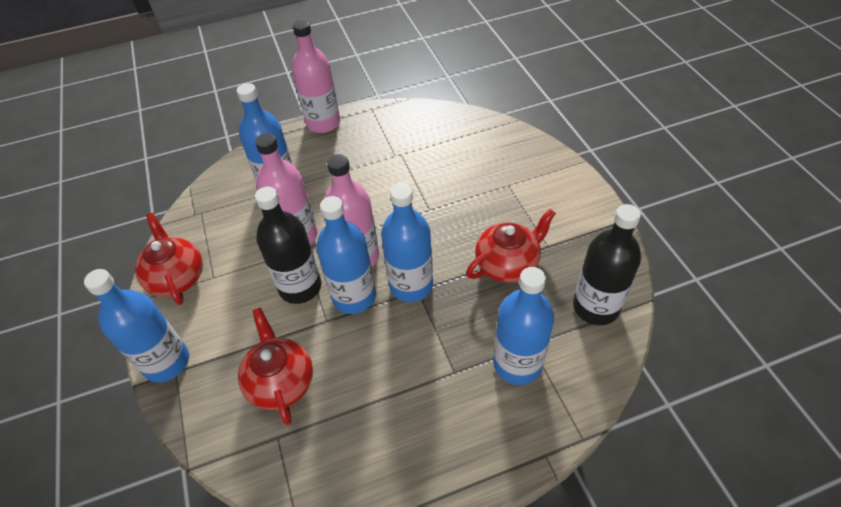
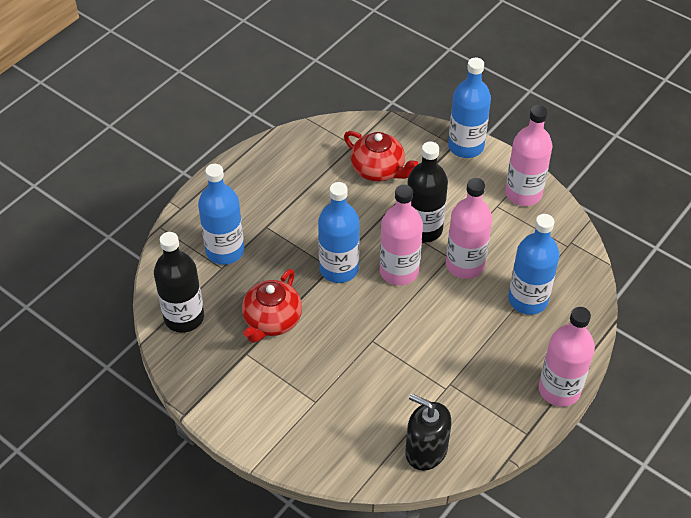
camera: 145 degrees right, 0 degrees up
red teapot [135,213,203,305] -> pink bottle [505,105,552,206]
blue bottle [316,196,376,314] -> none
none -> black soap dispenser [405,394,452,471]

